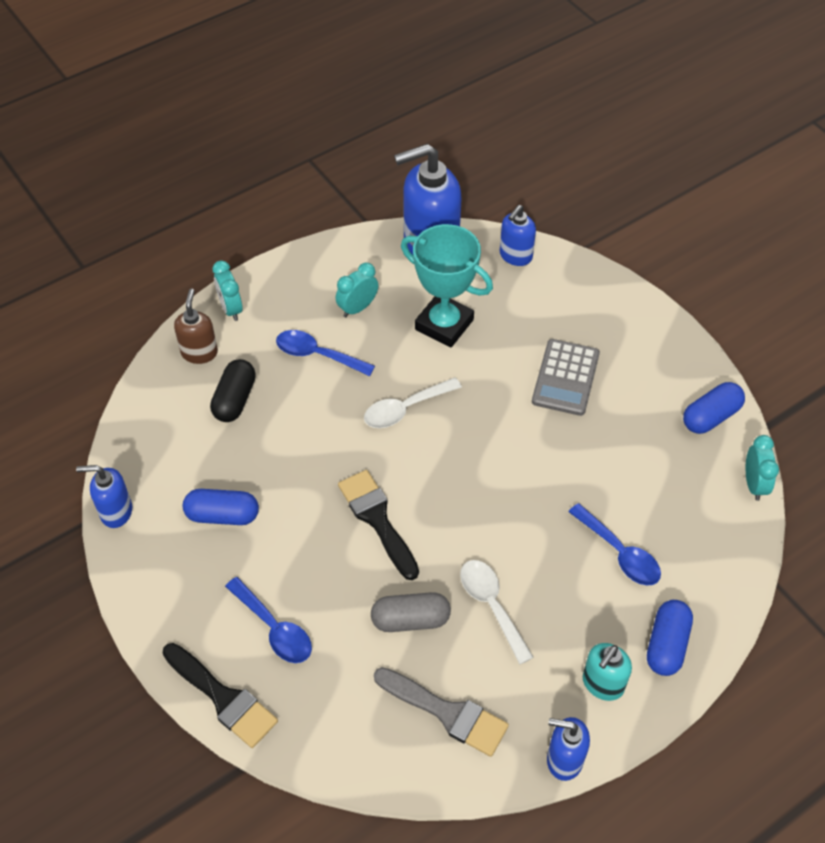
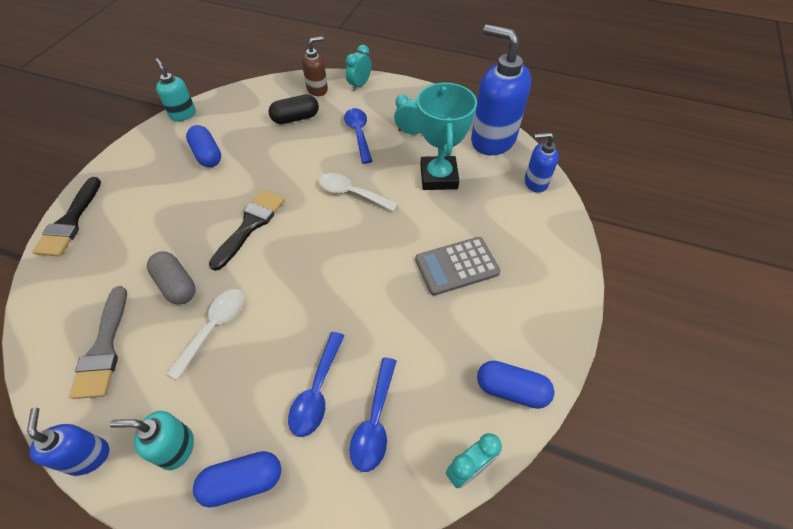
camera: 55 degrees right, 0 degrees up
blue soap dispenser [76,465,132,528] -> turquoise soap dispenser [155,58,196,121]
blue spoon [225,577,312,663] -> blue spoon moved to [349,357,397,472]

